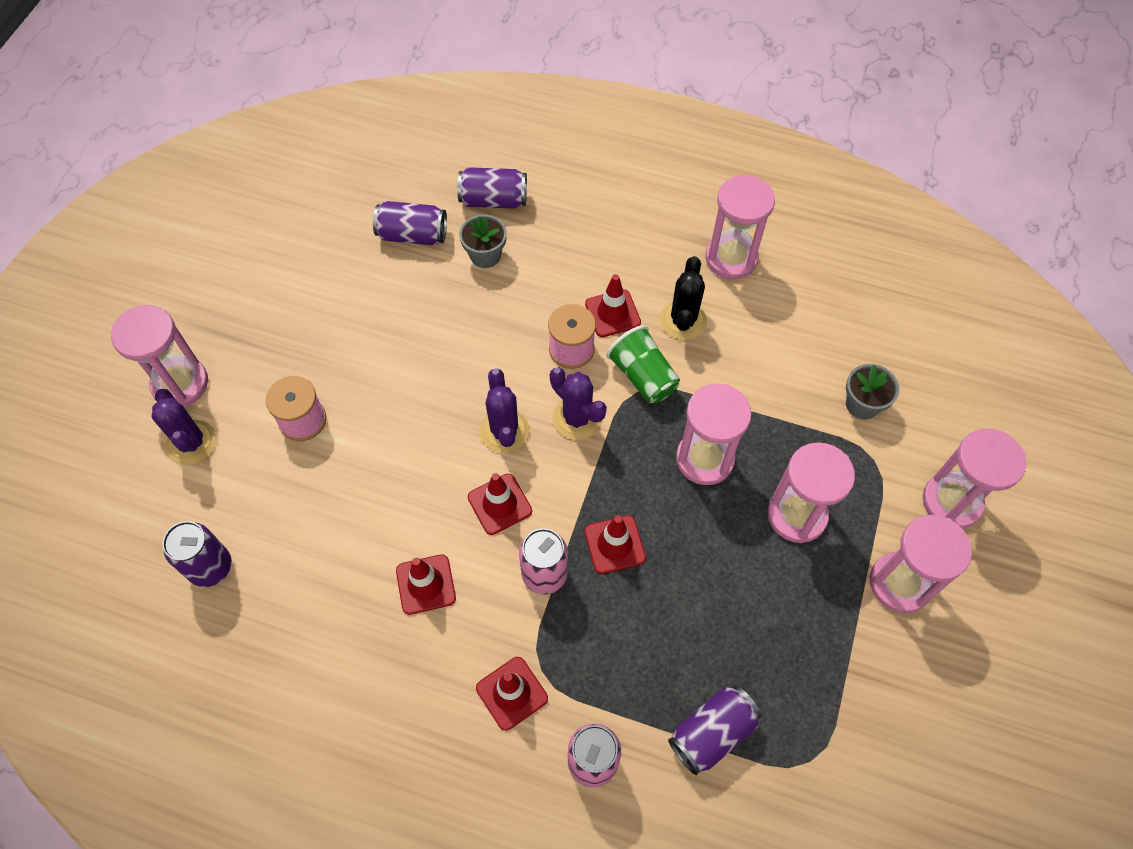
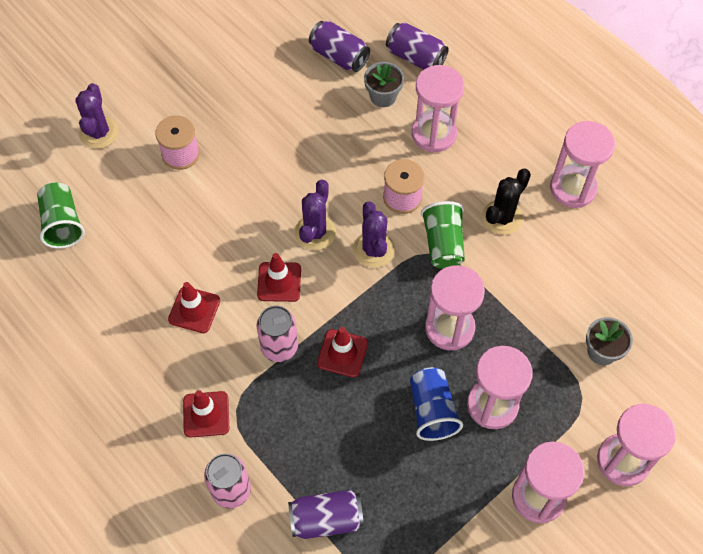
camera: 30 degrees right, 0 degrees up
pink hourglass [111,305,208,407] -> pink hourglass moved to [412,65,464,153]
purple can [162,521,232,587] -> green cup [37,182,85,249]
red traffic cone [585,274,641,337] -> none
none -> blue cup [410,367,463,441]

